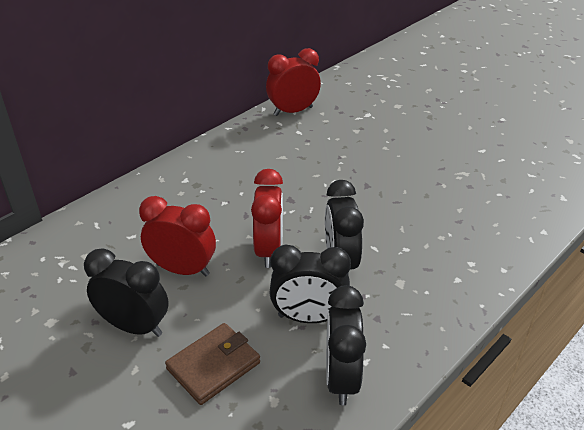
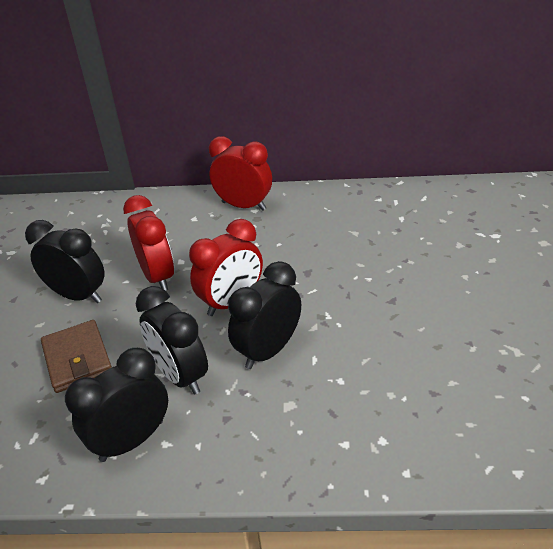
camera: 50 degrees right, 0 degrees up
black clock [84,248,169,337] -> black clock turned 45 degrees counterclockwise [25,220,105,303]
brown wallet [165,323,260,405] -> brown wallet turned 60 degrees clockwise [41,320,112,393]
red clock [266,48,321,116] -> red clock moved to [209,136,272,211]

